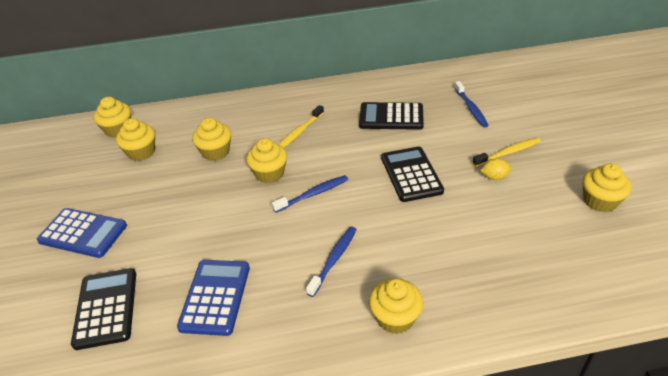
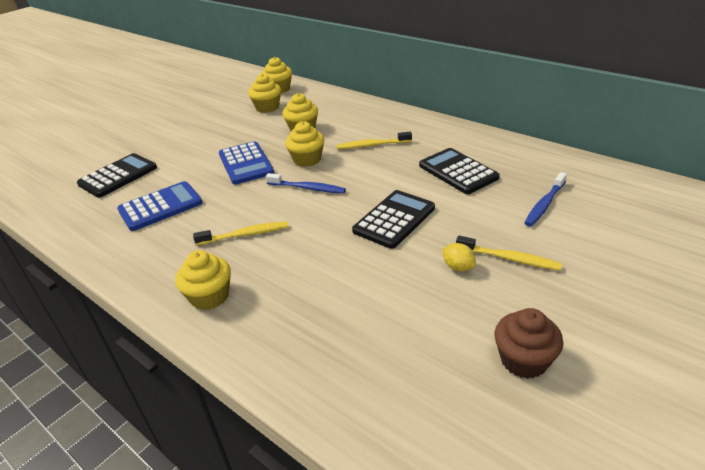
camera: 50 degrees right, 5 degrees down
blue calculator [37,208,127,258] -> blue calculator moved to [219,141,274,184]
blue toothbrush [306,226,357,297] -> yellow toothbrush [193,221,289,245]
yellow cupcake [582,163,631,212] -> brown cupcake [495,308,563,379]

